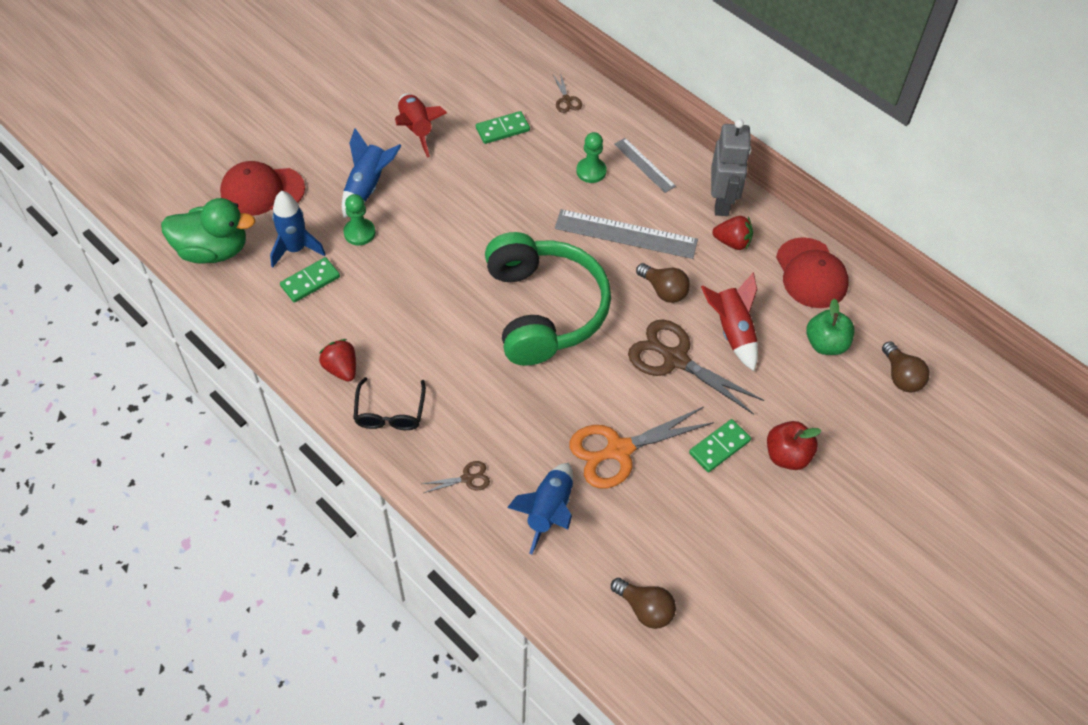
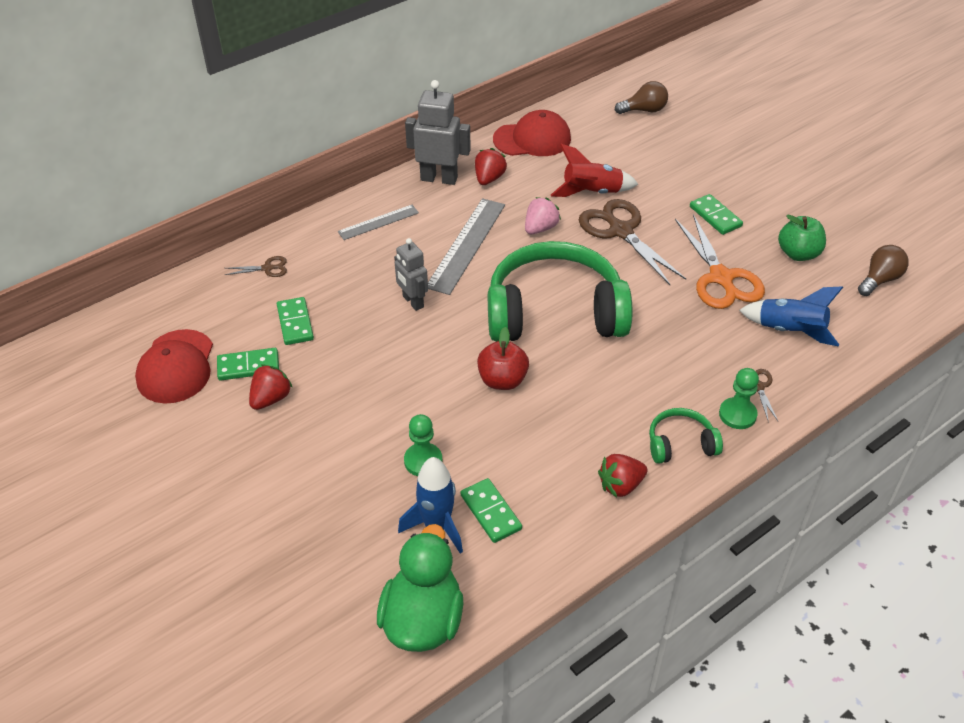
camera: 80 degrees left, 10 degrees down
red cap [220,161,305,216] -> red cap moved to [135,329,213,404]
blue rocket [342,128,401,218] -> none
black glasses [353,377,426,430] -> green headphones [649,408,723,464]
red rocket [395,93,447,158] -> red strawberry [249,365,293,410]
green pawn [576,132,607,183] -> green pawn moved to [719,368,759,429]
brown scissors [628,320,764,415] -> brown scissors turned 105 degrees clockwise [579,199,686,285]
brown light bulb [636,263,690,303] -> pink strawberry [525,197,561,234]
red apple [767,421,821,470] -> red apple moved to [477,327,529,390]
green apple [806,298,855,355] -> green apple moved to [778,215,826,261]
none -> green domino [217,348,279,381]
none -> grey robot [394,238,428,311]

